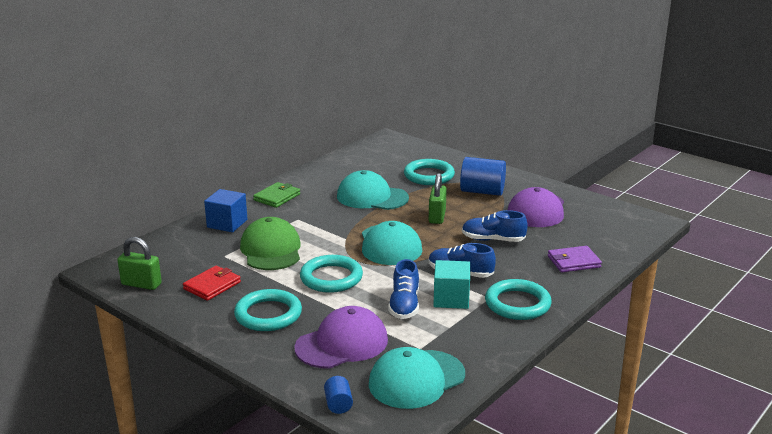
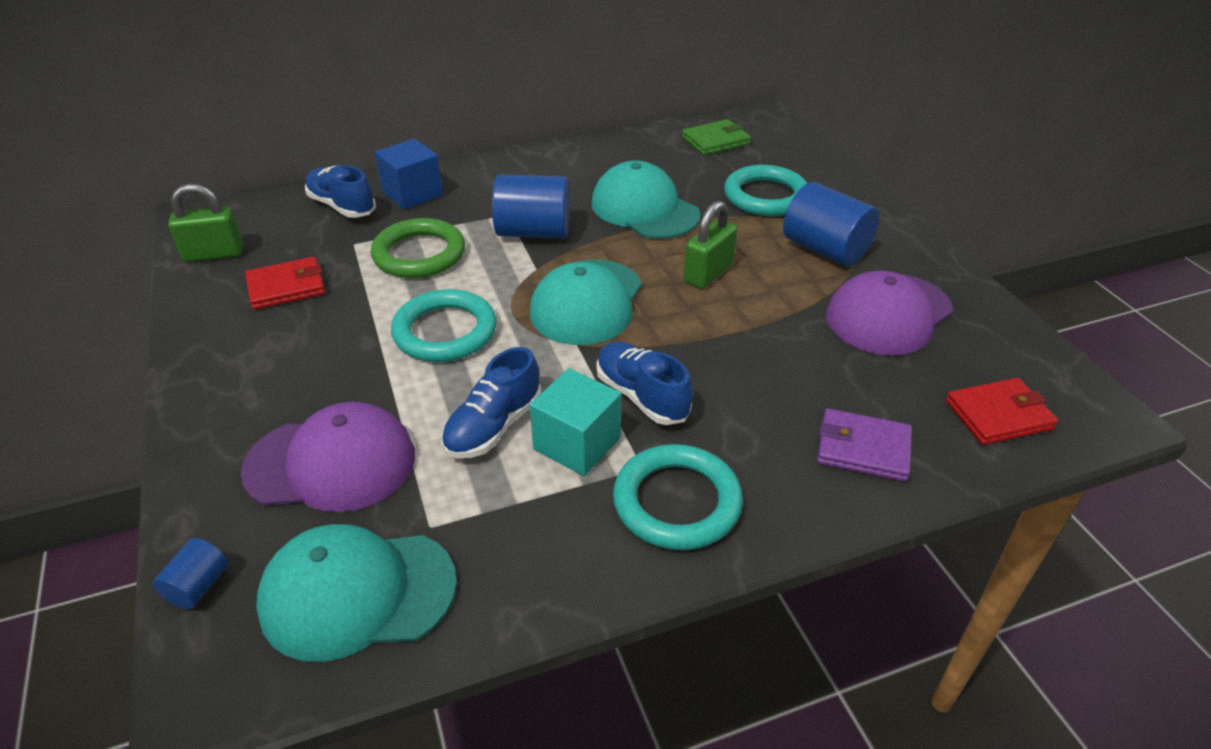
camera: 30 degrees right, 15 degrees up
green padlock [117,237,162,290] -> green padlock turned 60 degrees counterclockwise [168,184,243,262]
turquoise ring [234,289,302,331] -> none
green cap [240,217,301,270] -> green ring [371,218,465,278]
green wallet [253,182,300,208] -> green wallet moved to [682,119,751,155]
blue shoe [462,210,528,242] -> blue shoe moved to [305,165,376,218]
none -> blue cylinder [492,175,570,238]
none -> red wallet [946,378,1058,445]

